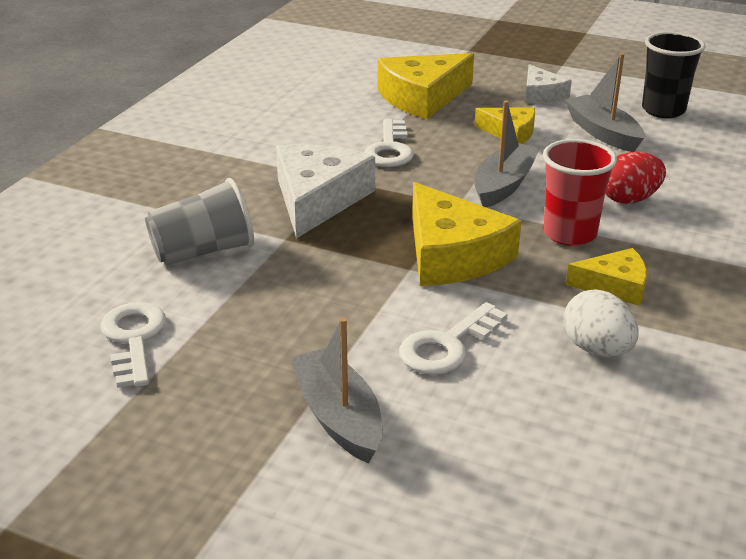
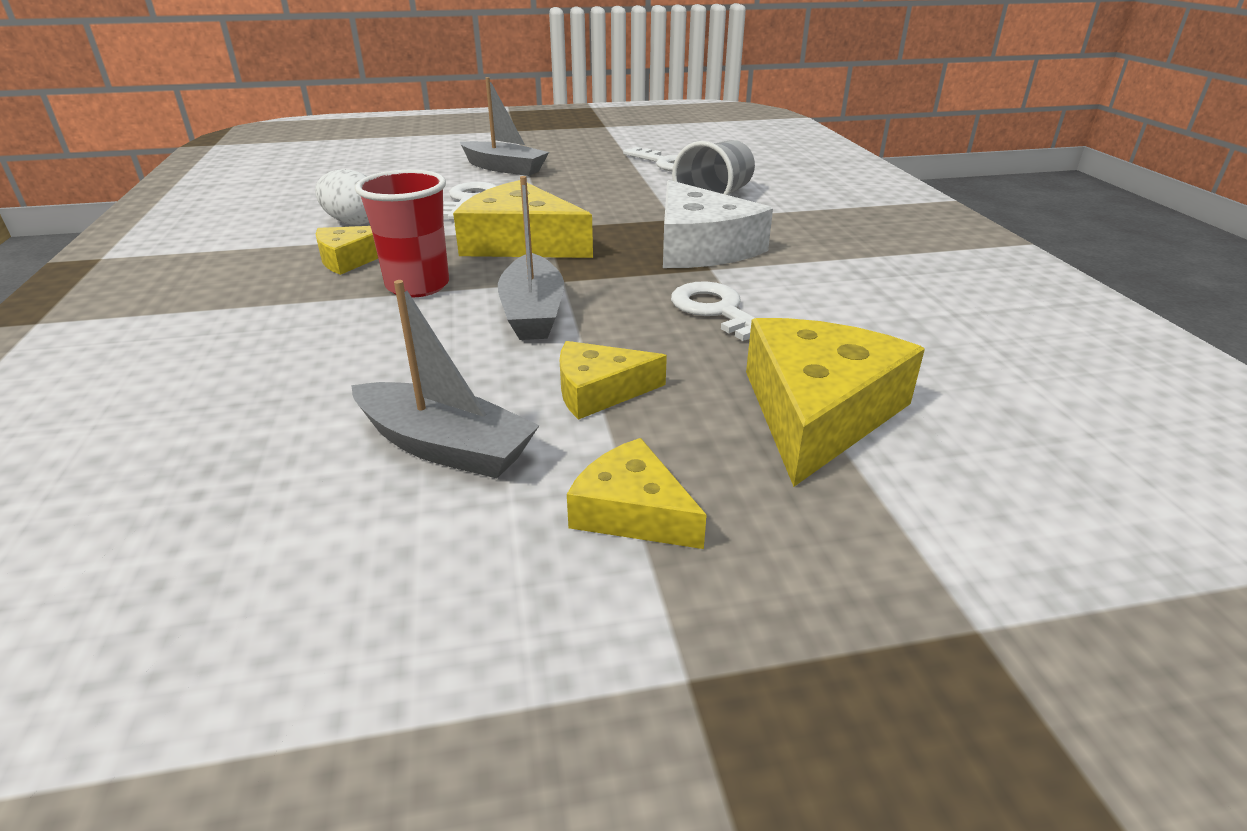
camera: 145 degrees right, 0 degrees up
white cheese [525,64,572,104] -> yellow cheese [567,438,707,549]
red egg [605,152,666,204] -> none
black cup [642,32,705,118] -> none

